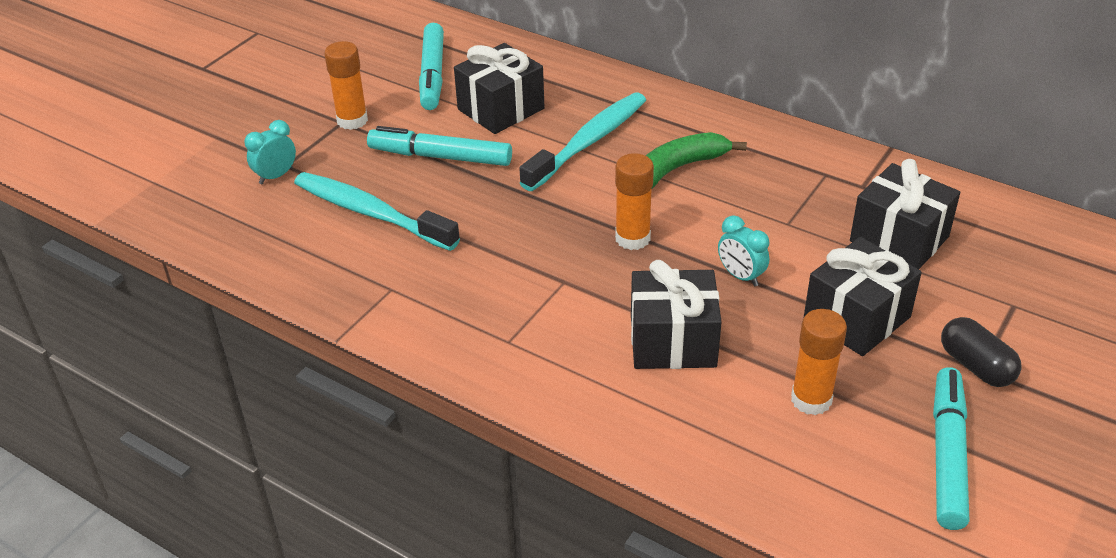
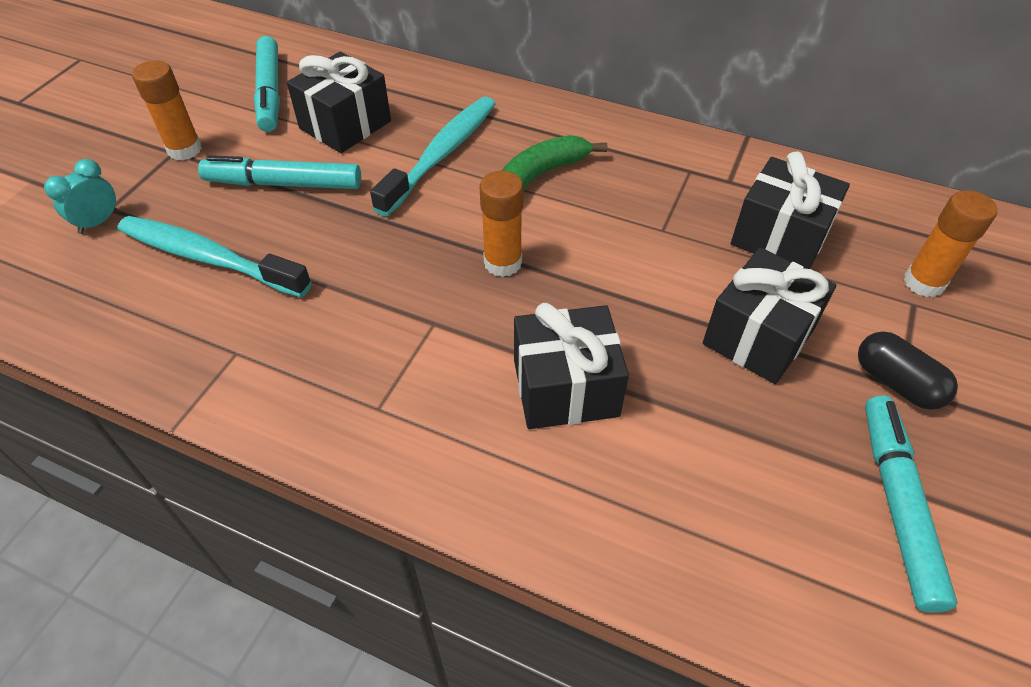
camera: 10 degrees left, 10 degrees up
turquoise clock [718,215,769,286] -> none
orange glue stick [791,309,847,415] -> orange glue stick moved to [904,190,997,297]

